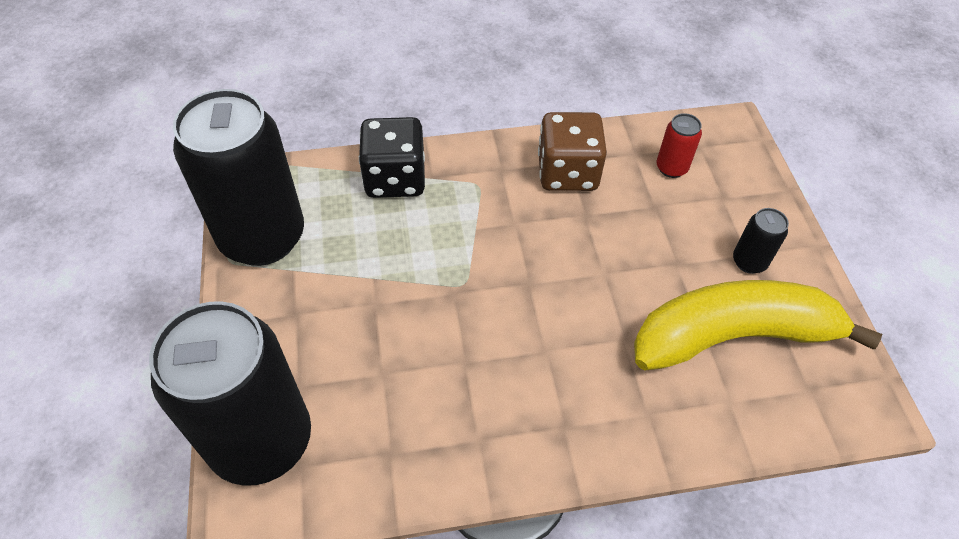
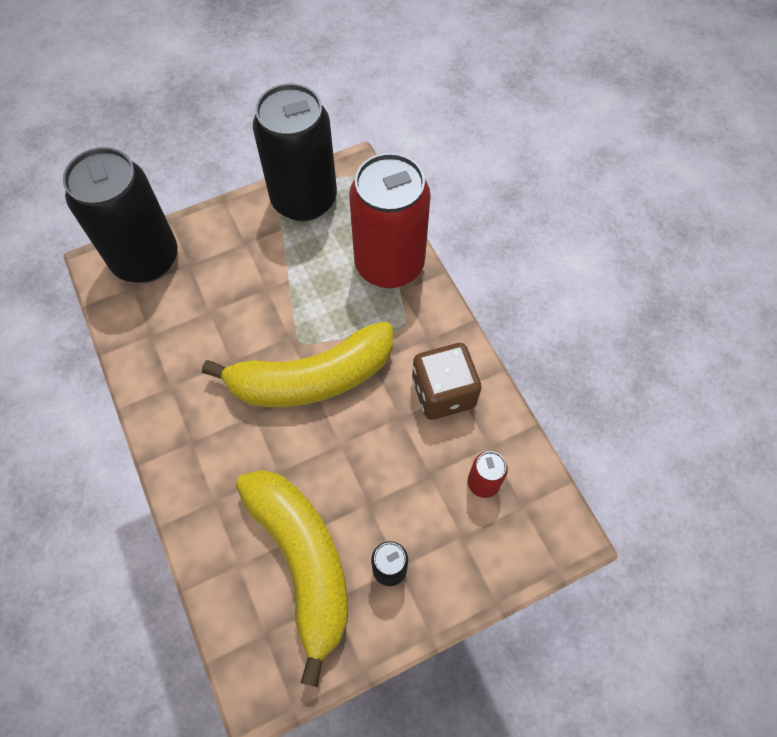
camera: 75 degrees right, 10 degrees up
black dice [359,117,425,198] -> red can [349,153,431,288]
none -> yellow banana [202,322,393,407]

